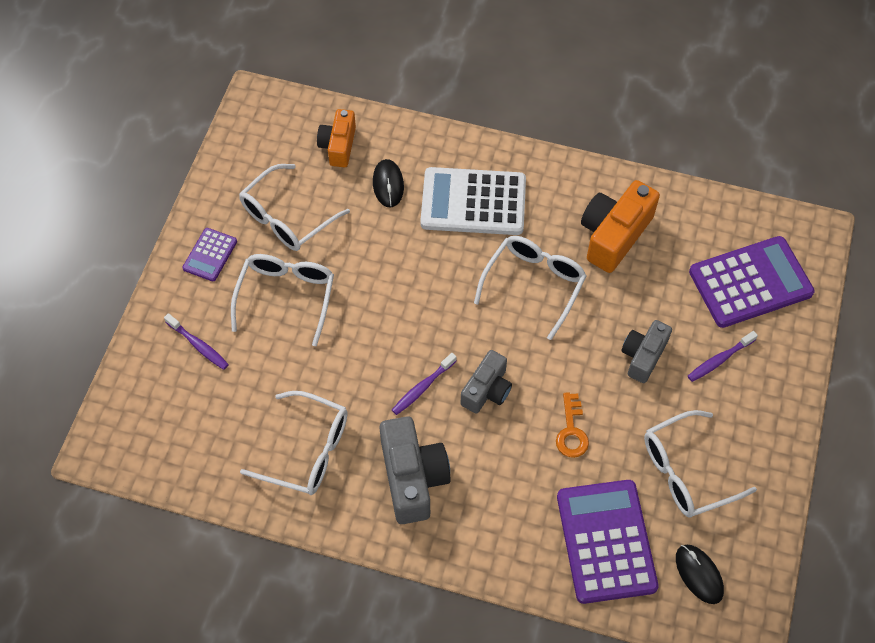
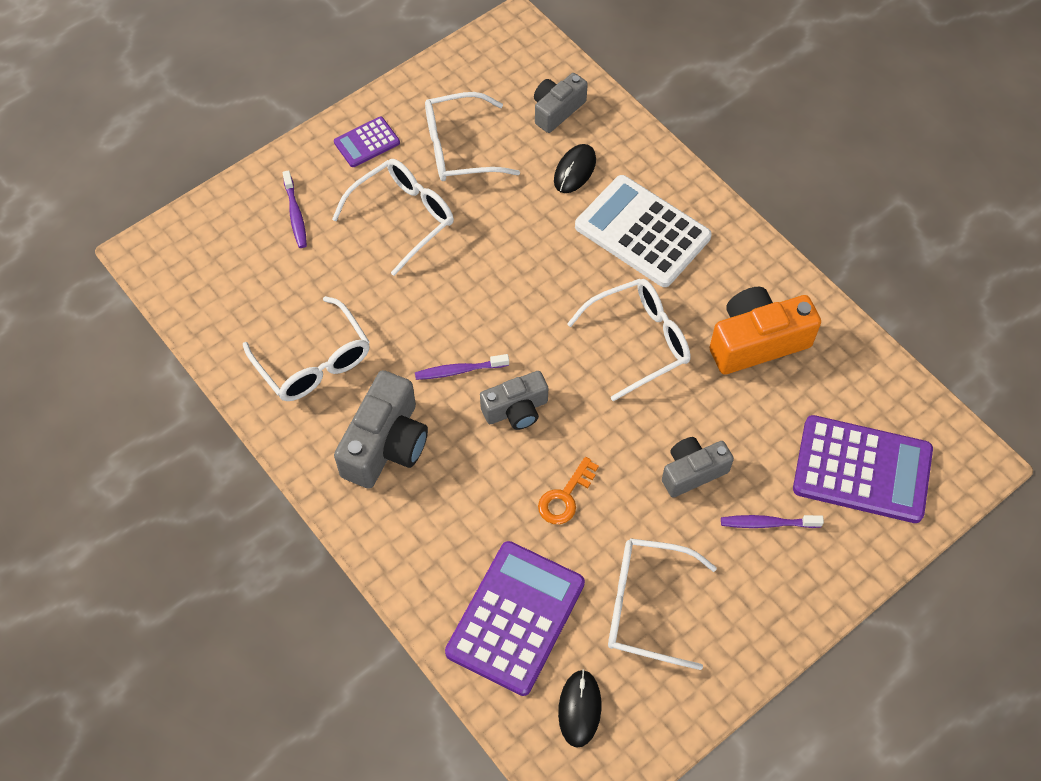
camera: 35 degrees right, 0 degrees up
orange camera [317,109,356,167] -> grey camera [534,73,588,133]

